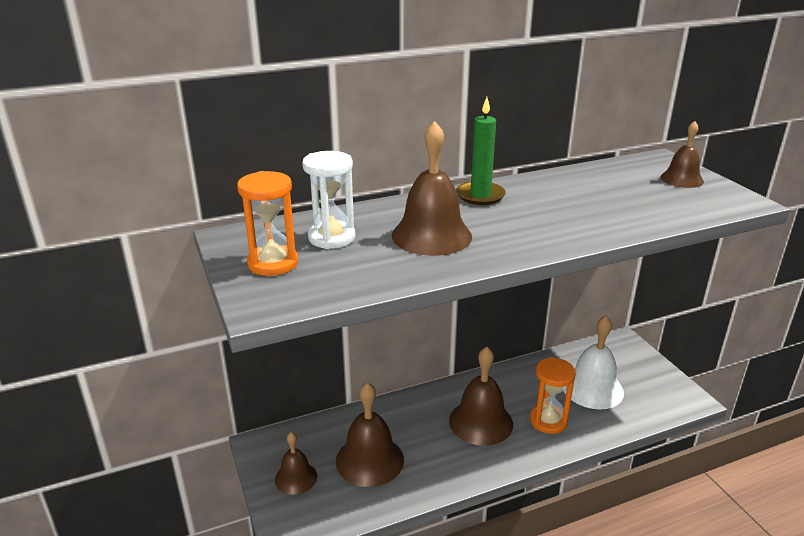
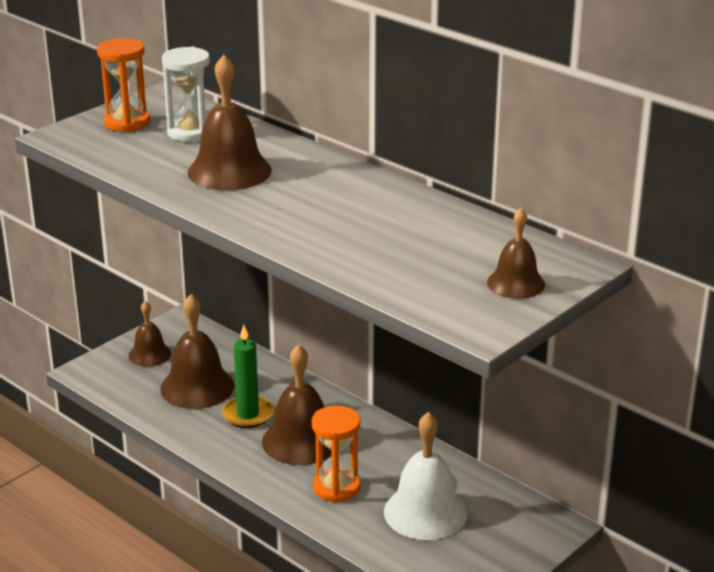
camera: 65 degrees right, 0 degrees up
green candle [456,97,506,205] -> green candle moved to [222,325,274,428]

